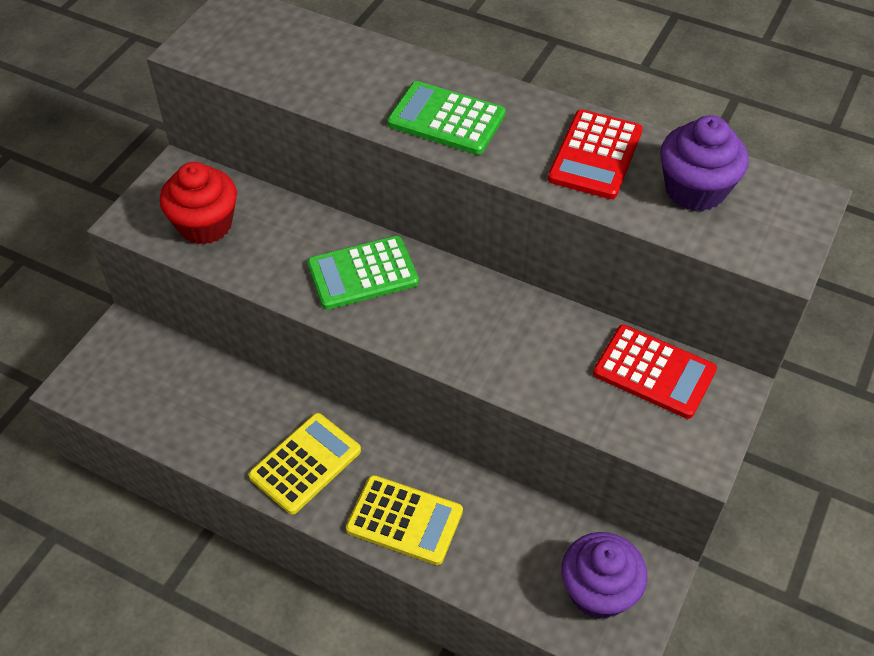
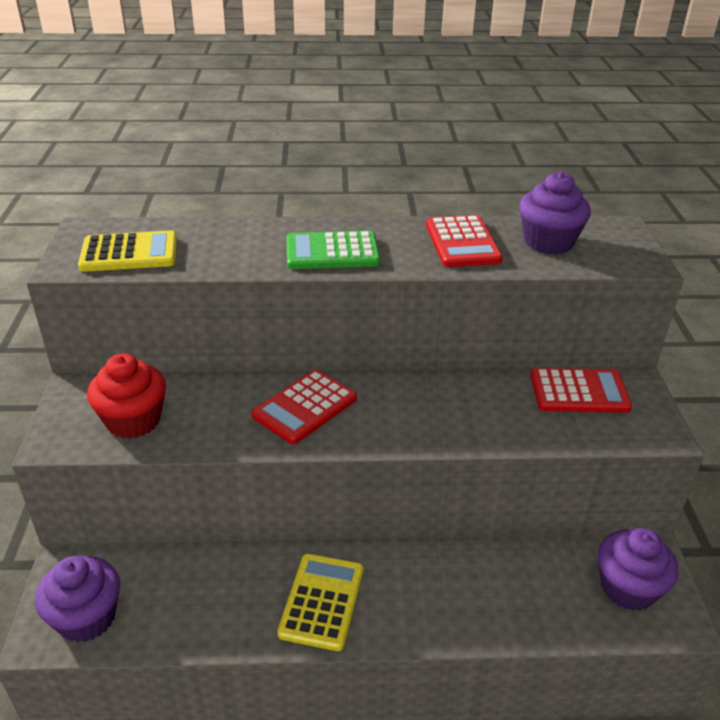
camera: 30 degrees left, 15 degrees down
green calculator [307,236,419,310] -> red calculator [252,370,357,444]
yellow calculator [346,475,463,565] -> yellow calculator moved to [78,230,177,272]
none -> purple cupcake [35,556,120,642]

